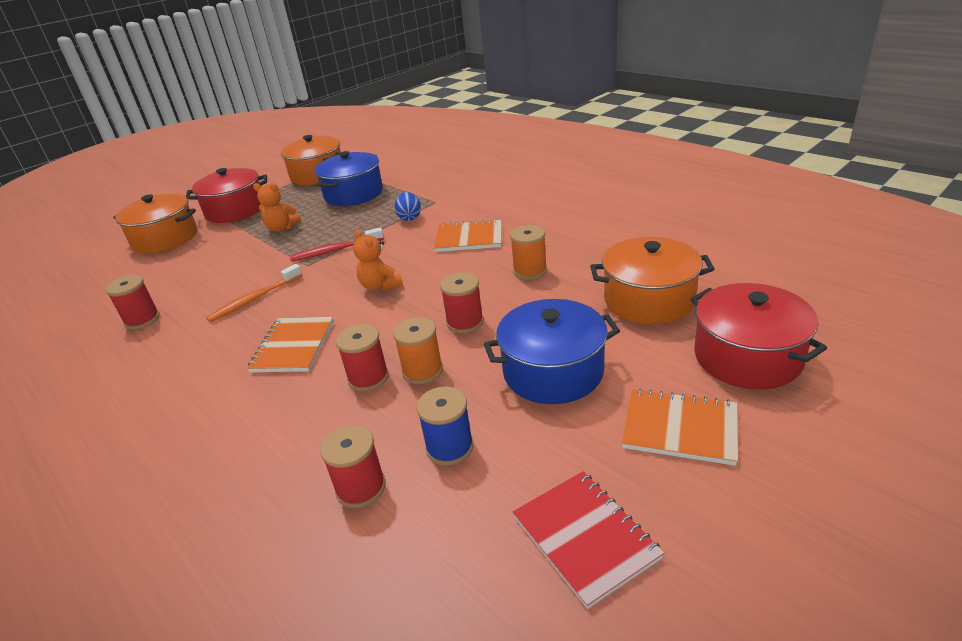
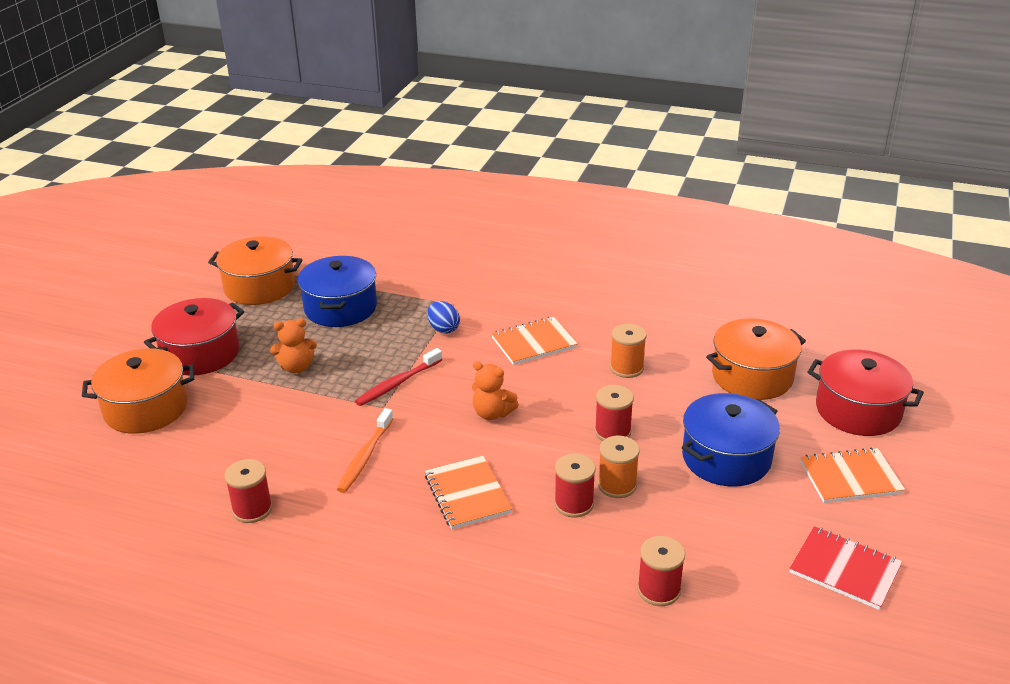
camera: 30 degrees left, 0 degrees up
blue spool [416,386,474,466] -> none

